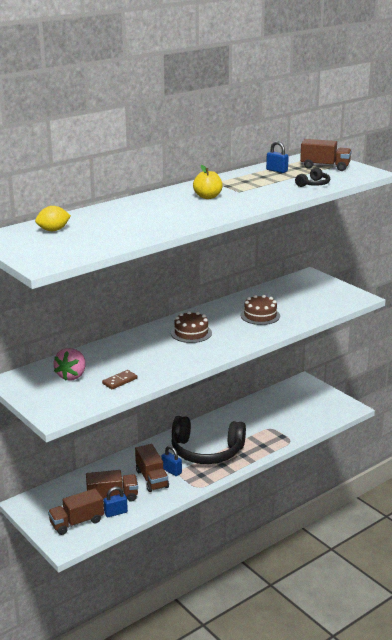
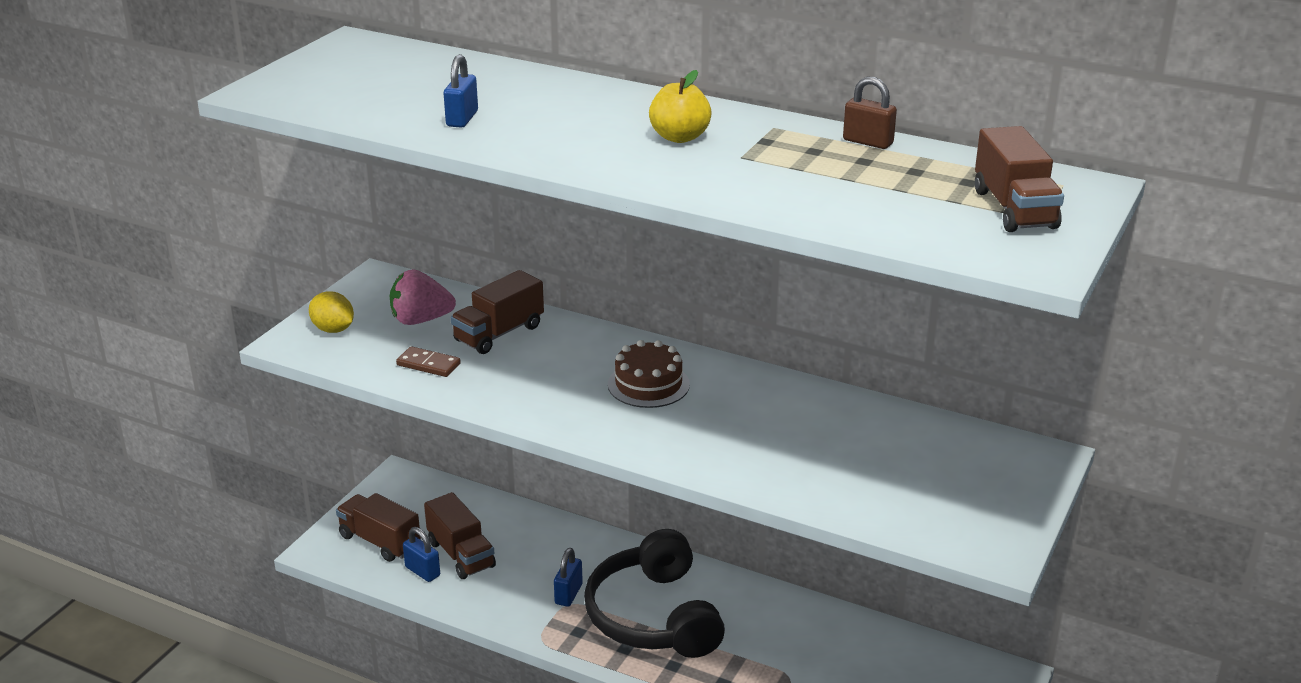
camera: 65 degrees right, 5 degrees up
yellow lemon [35,206,71,231] -> yellow lemon moved to [309,291,354,333]
brown truck [135,444,169,492] -> brown truck moved to [451,270,544,354]
brown cake [240,295,280,325] -> none
blue padlock [266,141,289,173] -> blue padlock moved to [444,54,478,128]
black headphones [295,168,330,187] -> none
none -> brown padlock [843,77,897,149]

